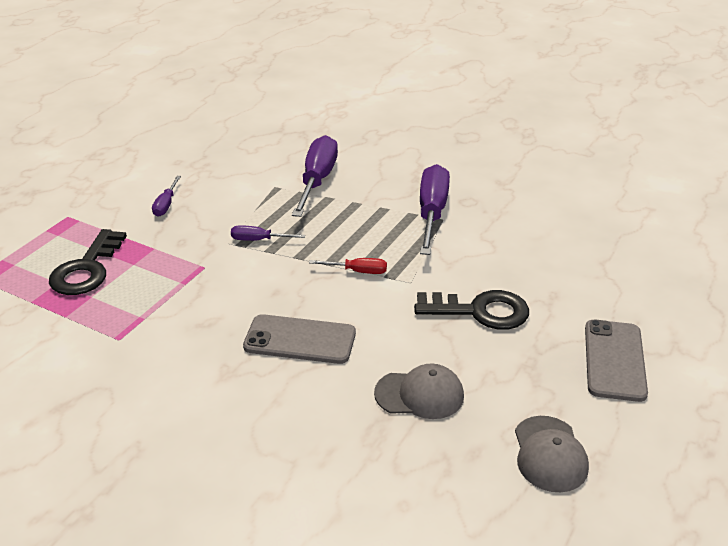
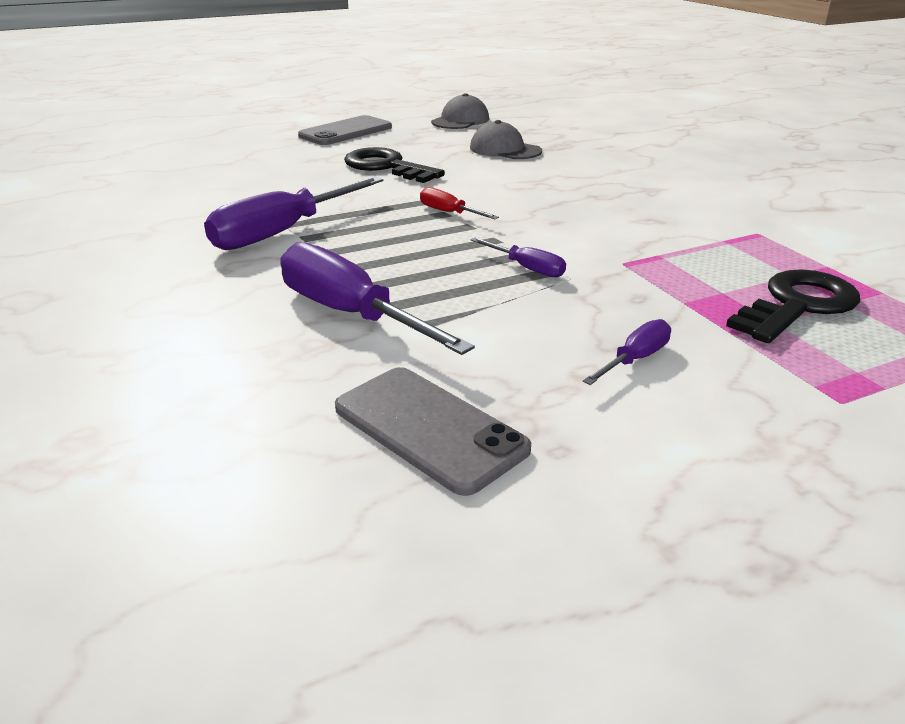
camera: 145 degrees left, 5 degrees down
grey phone [243,314,356,364] -> grey phone moved to [335,367,531,496]
purple screwdriver [292,135,338,217] -> purple screwdriver turned 90 degrees clockwise [280,242,475,355]

